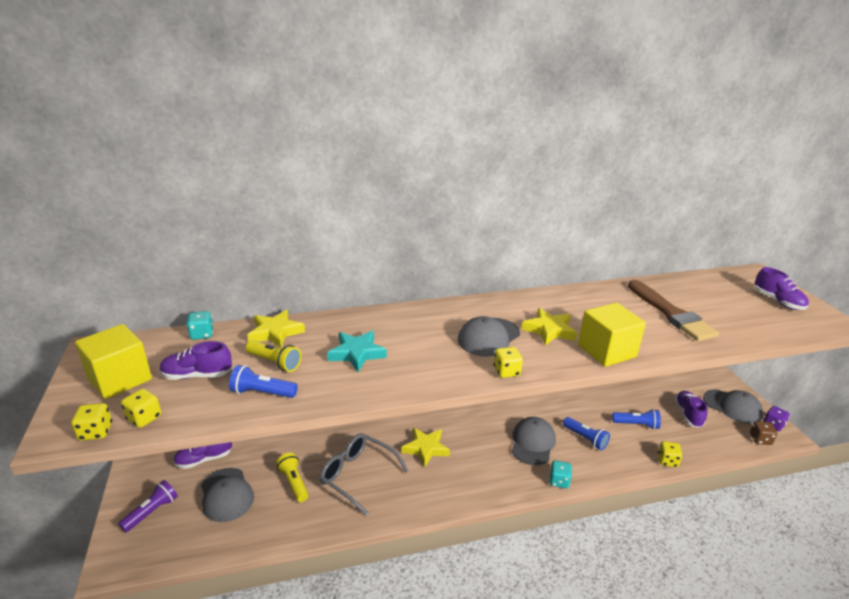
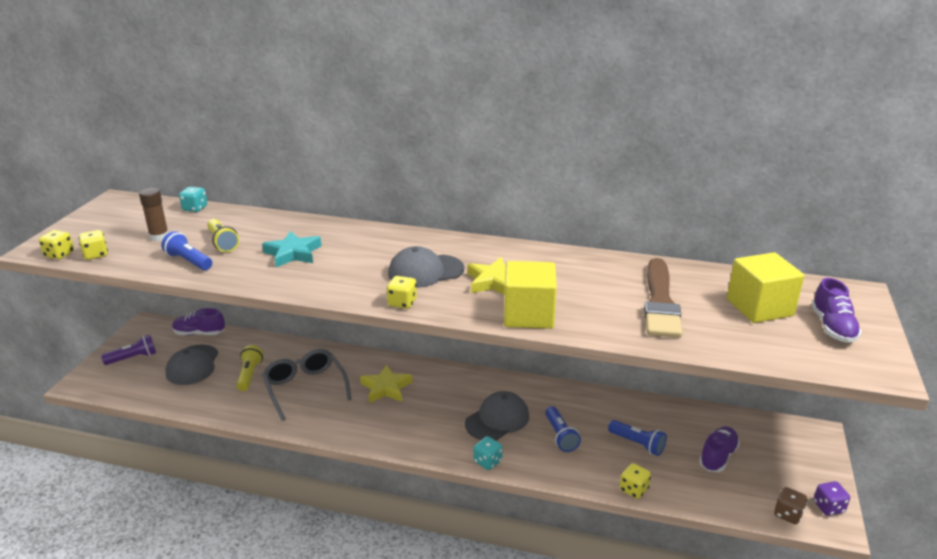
camera: 30 degrees right, 0 degrees up
yellow cube [75,324,152,399] -> yellow cube moved to [727,252,804,323]
purple shoe [160,341,232,380] -> brown glue stick [139,188,169,241]
yellow star [247,310,305,348] -> none
grey cap [703,389,763,424] -> none

